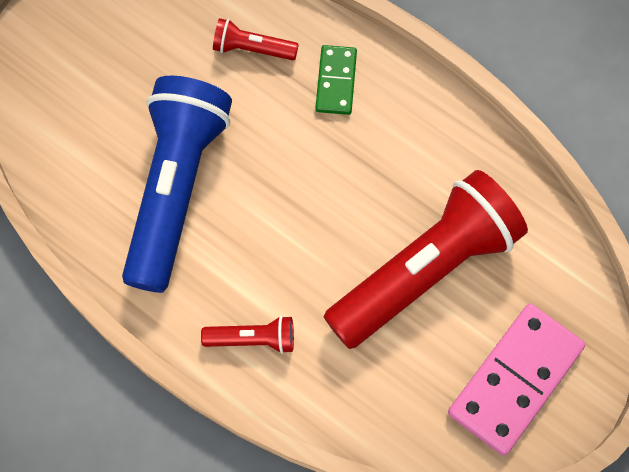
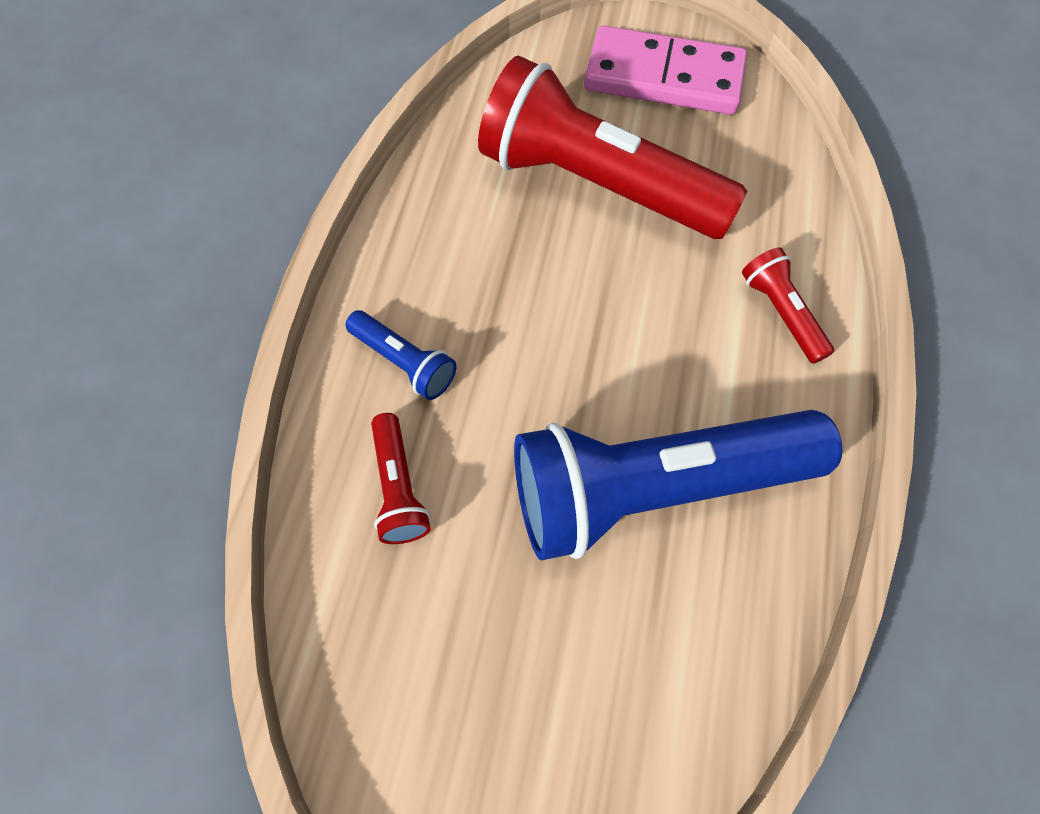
camera: 115 degrees left, 5 degrees down
green domino [315,45,357,115] -> blue flashlight [346,310,457,400]

